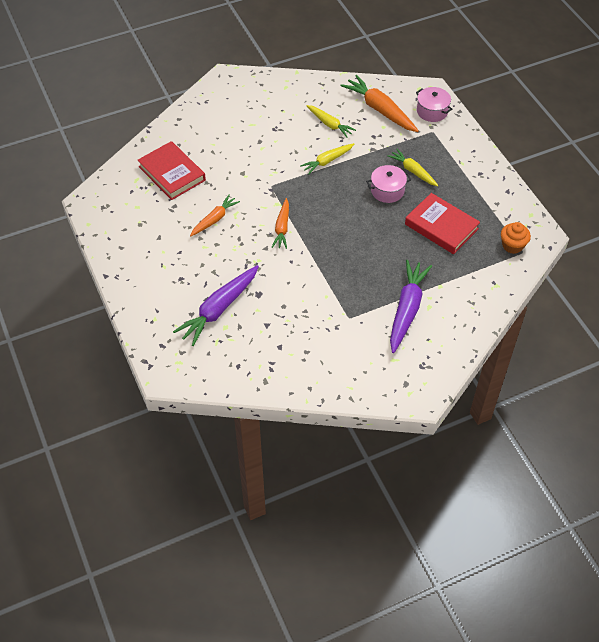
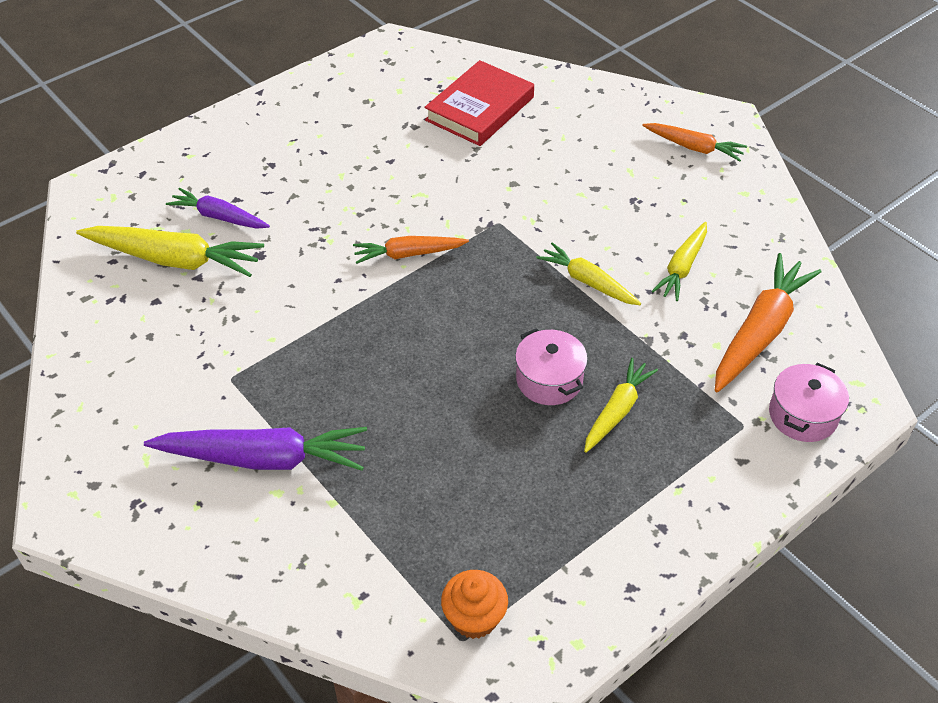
camera: 75 degrees right, 5 degrees down
purple carrot [173,265,259,346] -> purple carrot [166,188,270,229], size x0.61
orange carrot [190,195,240,237] -> orange carrot moved to [642,123,747,161]
red book [405,193,480,254] -> none
none -> yellow carrot [76,226,264,277]

